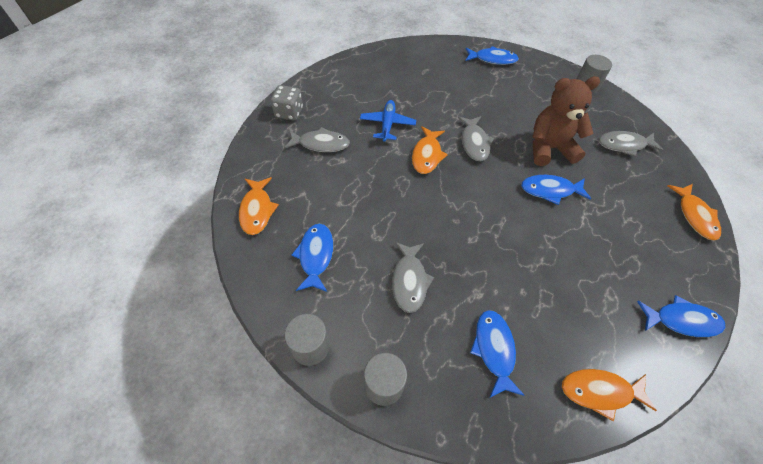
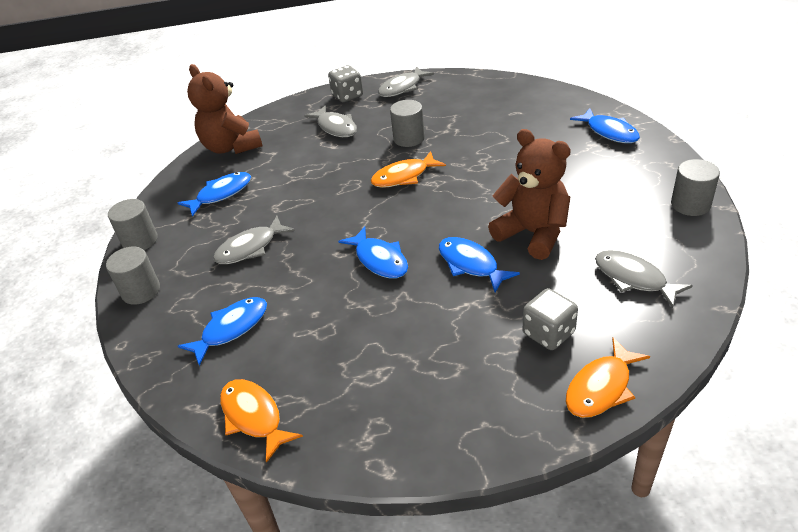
camera: 55 degrees right, 15 degrees down
orange fish [239,177,279,235] -> brown teddy bear [187,64,262,154]
blue plane [360,100,416,142] -> grey cylinder [390,100,425,147]
grey fish [458,116,494,161] -> grey fish moved to [378,66,434,97]
blue fish [637,295,725,337] -> blue fish moved to [338,226,408,278]
none -> grey dice [523,288,578,350]

